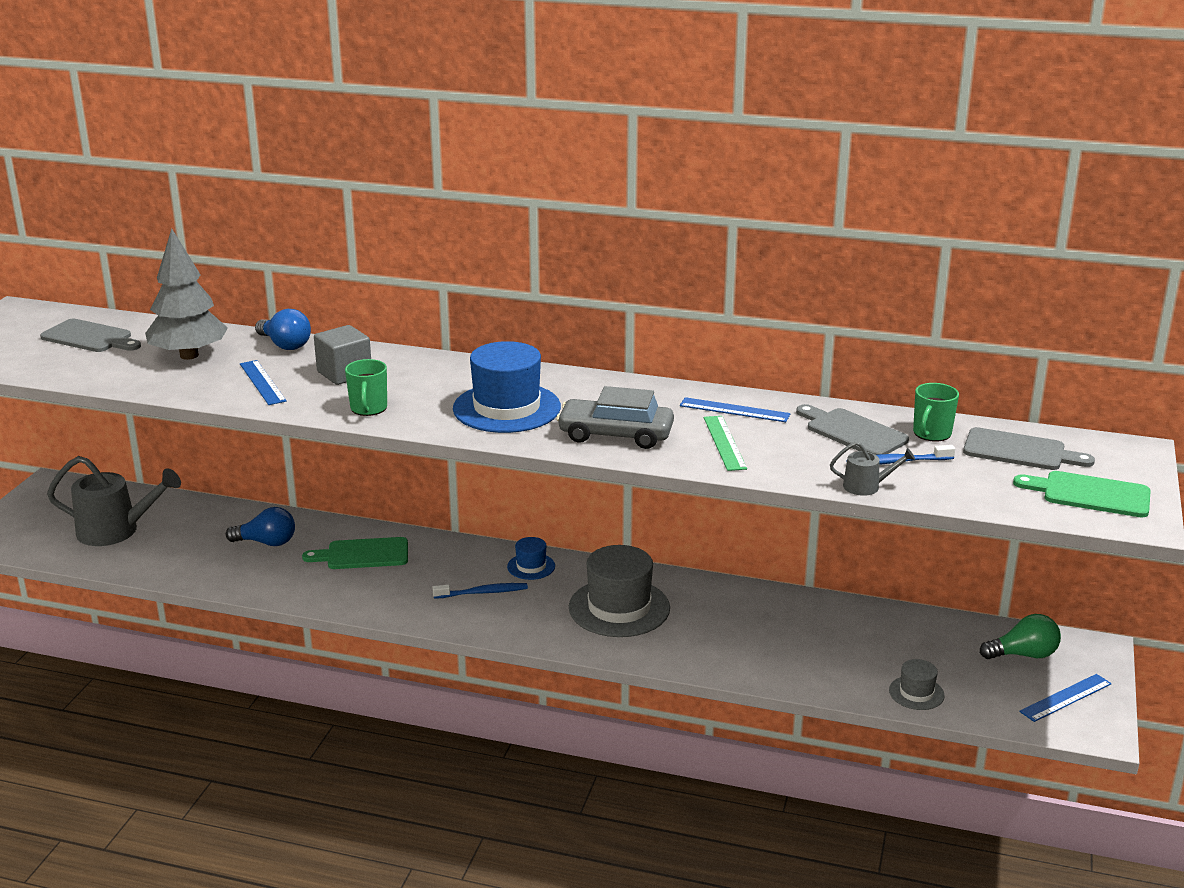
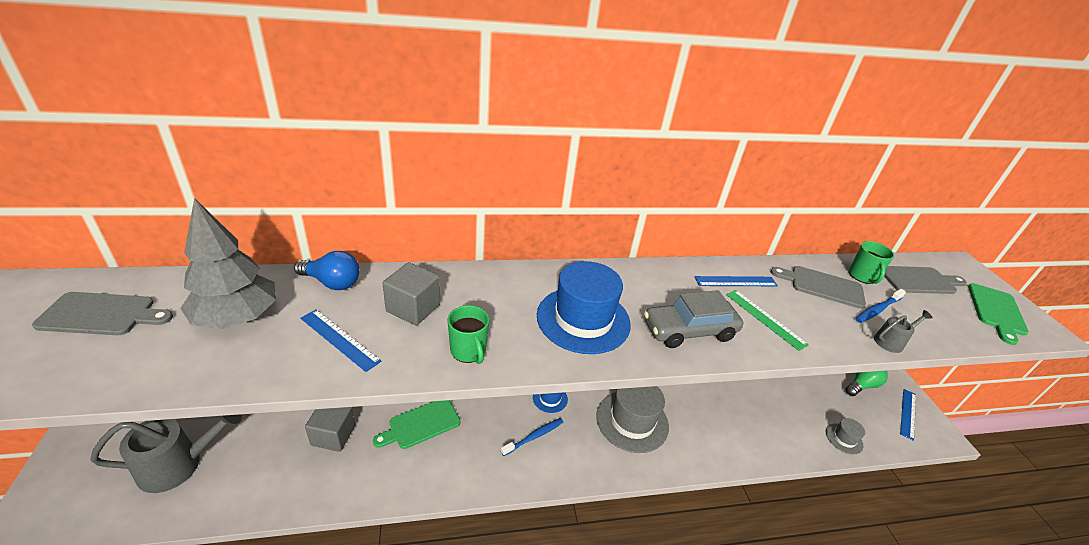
camera: 30 degrees left, 10 degrees up
blue light bulb [226,507,295,546] -> grey cube [305,407,355,452]
green cutting board [1013,471,1151,518] -> green cutting board turned 60 degrees counterclockwise [968,283,1029,345]

